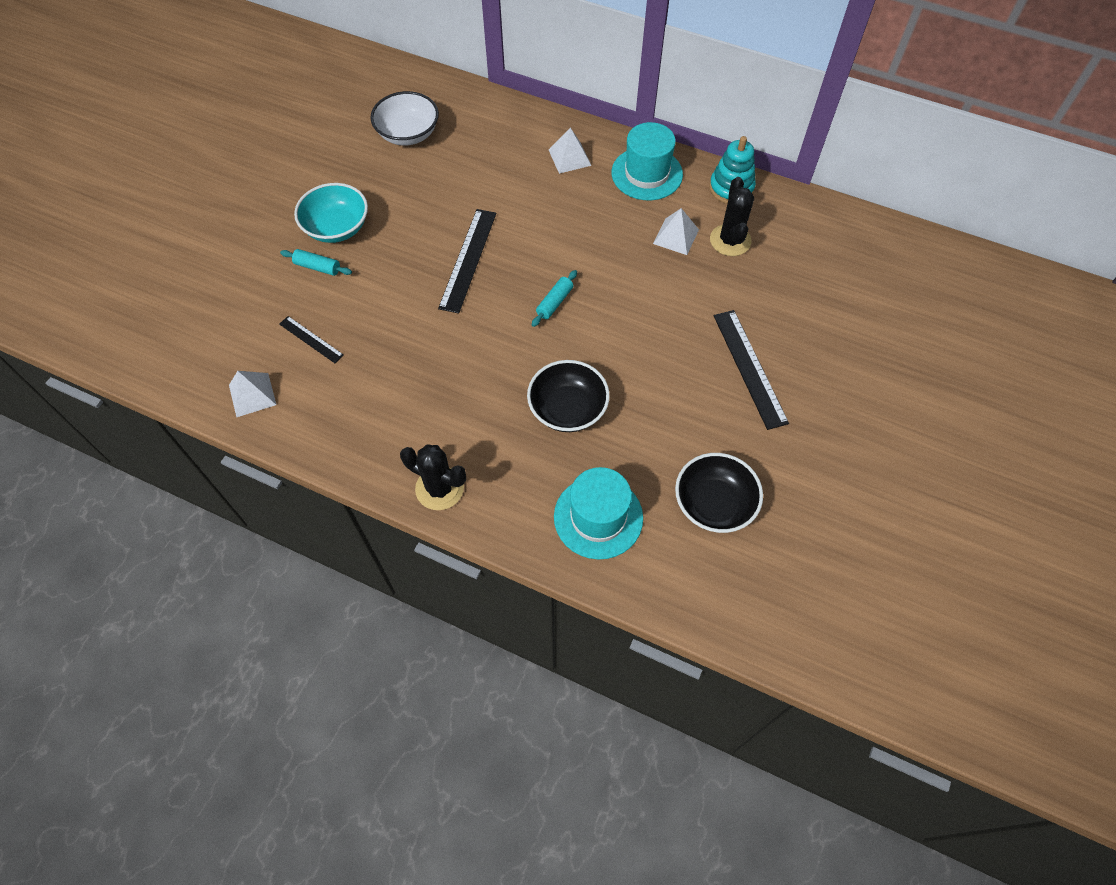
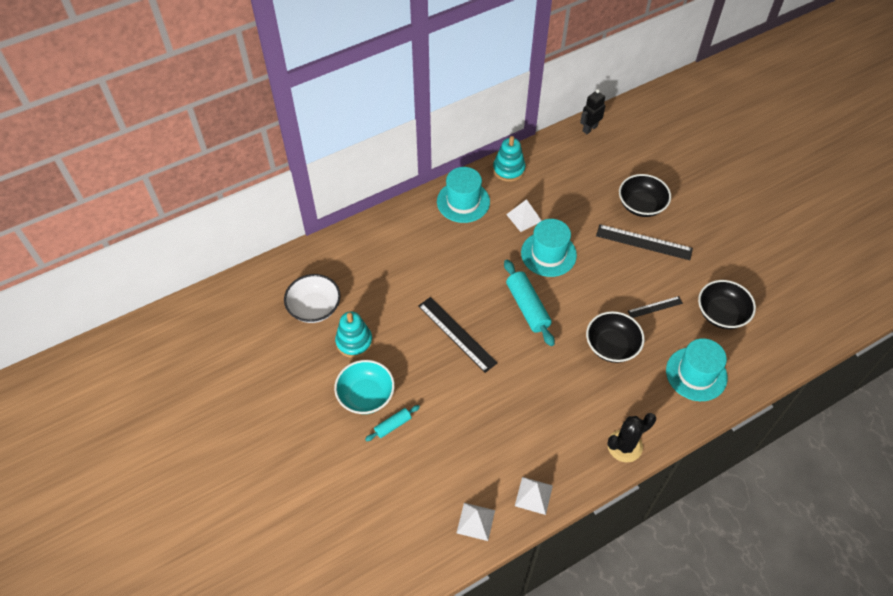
camera: 55 degrees left, 5 degrees down
black ruler [279,316,344,363] -> black ruler moved to [628,296,683,318]
turquoise rolling pin [532,270,577,327] -> turquoise rolling pin [504,260,555,346], size x1.82
white pyramid [549,128,592,174] -> white pyramid moved to [515,477,553,515]
black cactus [710,177,754,256] -> none
none -> turquoise stacking toy [335,311,373,358]
none -> turquoise hat [521,219,577,277]
none -> black robot [580,89,605,134]
none -> black bowl [619,174,671,217]

